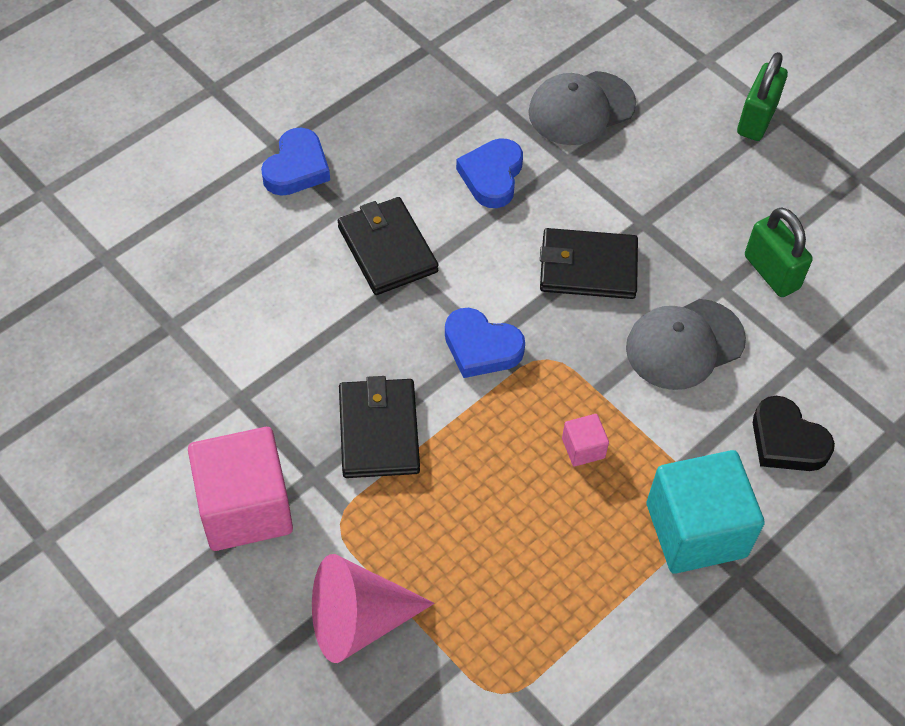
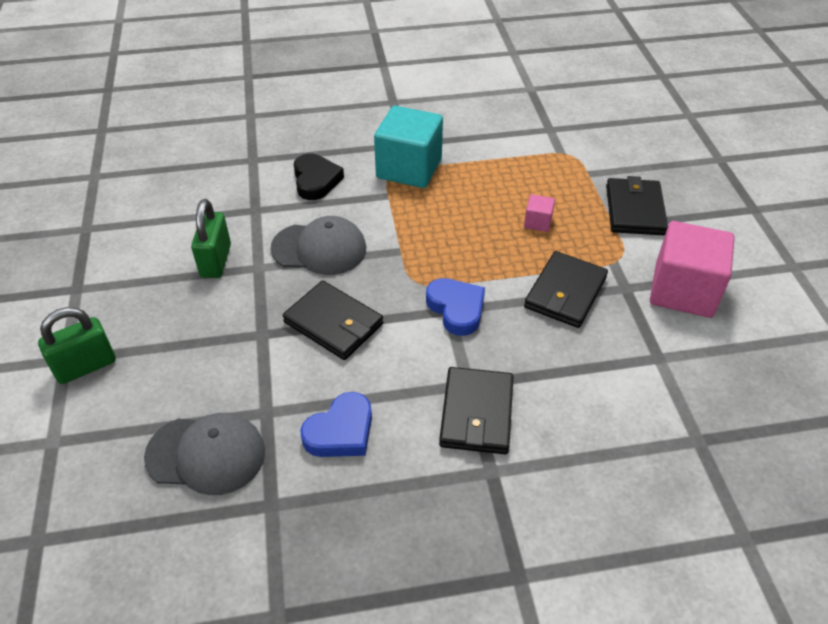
camera: 145 degrees left, 10 degrees down
blue heart [261,128,330,196] -> none
pink cone [312,554,435,663] -> black wallet [606,176,668,235]
pink cube [562,414,609,467] -> pink cube moved to [524,194,555,232]

